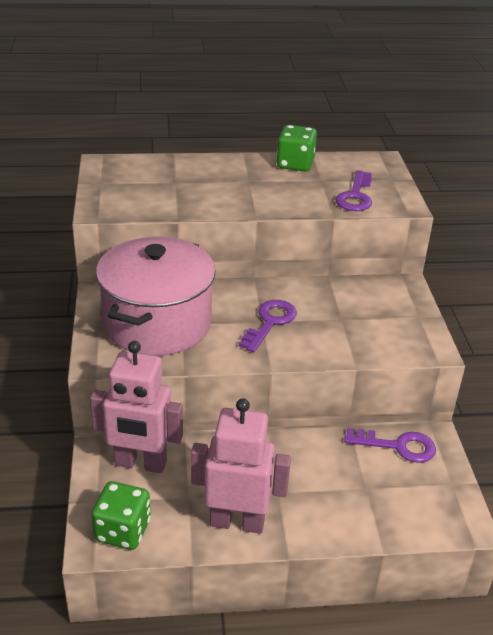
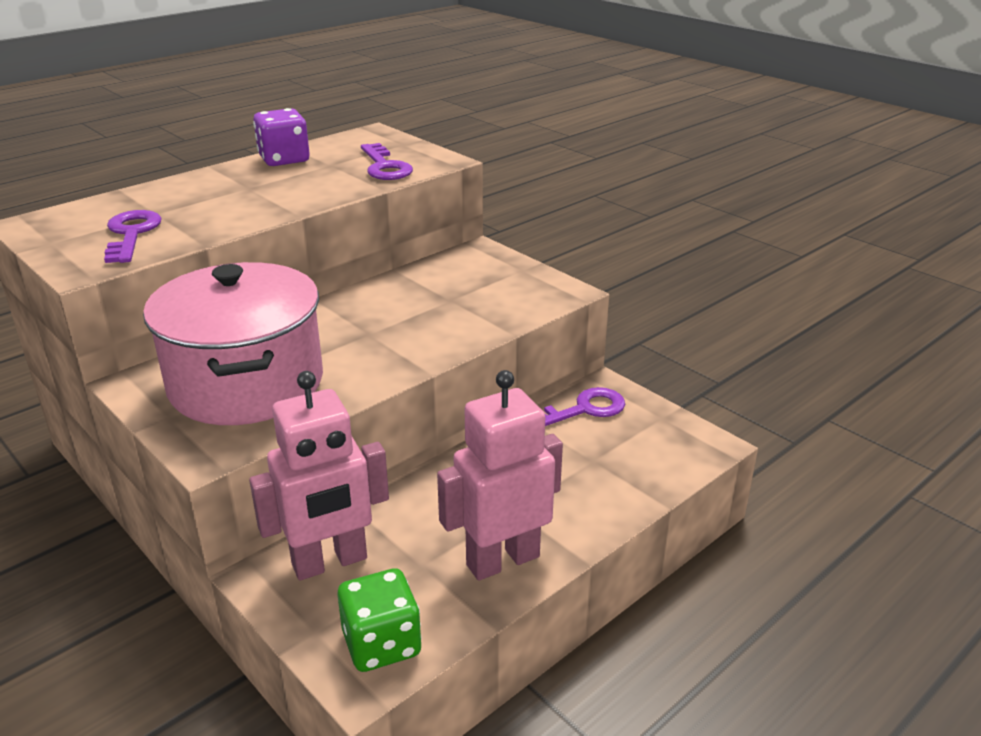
camera: 35 degrees left, 5 degrees down
purple key [239,300,297,352] -> purple key moved to [104,210,162,263]
green dice [276,125,317,171] -> purple dice [253,108,310,166]

